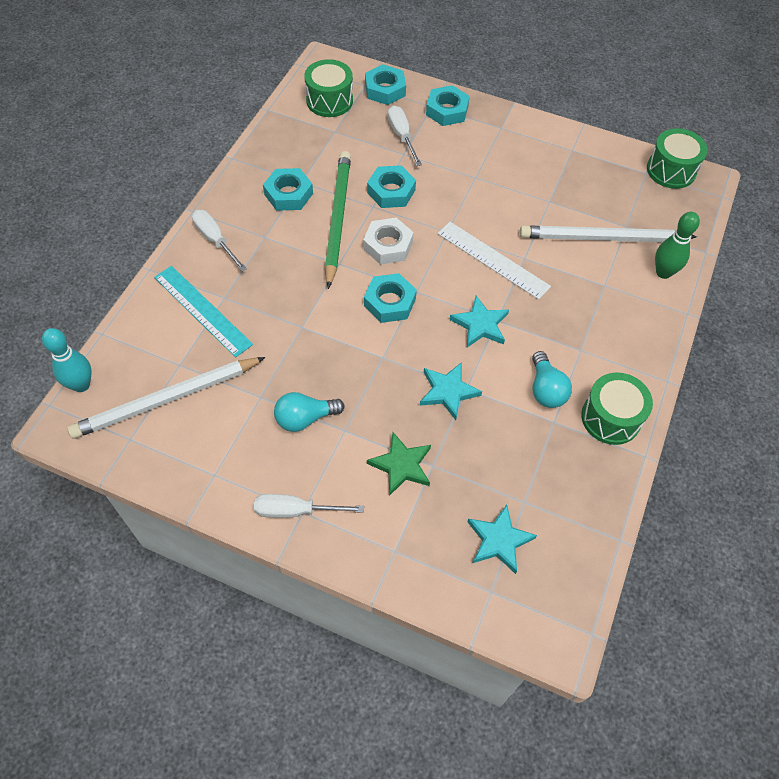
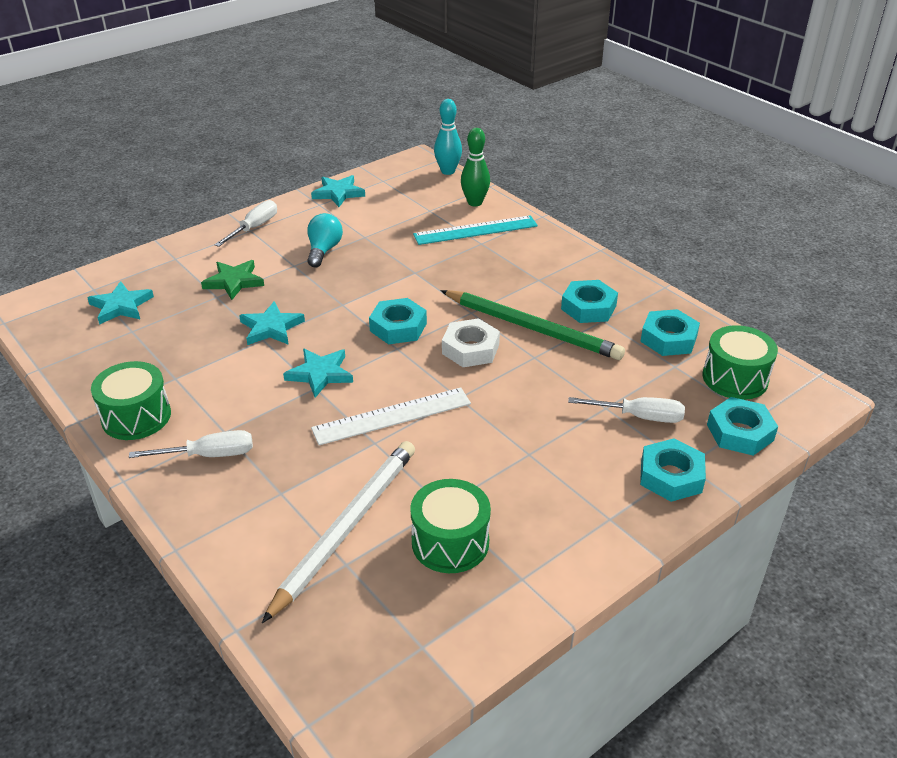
camera: 120 degrees right, 20 degrees down
white pencil [67,357,266,439] -> none
white screwdriver [192,210,247,271] -> white screwdriver moved to [129,430,253,458]
turquoise nut [367,165,416,208] -> turquoise nut moved to [640,309,700,356]
turquoise light bulb [532,351,572,408] -> none
green drum [647,128,708,189] -> green drum moved to [410,479,491,573]
green bowling pin [655,212,700,279] -> green bowling pin moved to [461,128,490,206]
none -> turquoise star [311,175,365,207]

